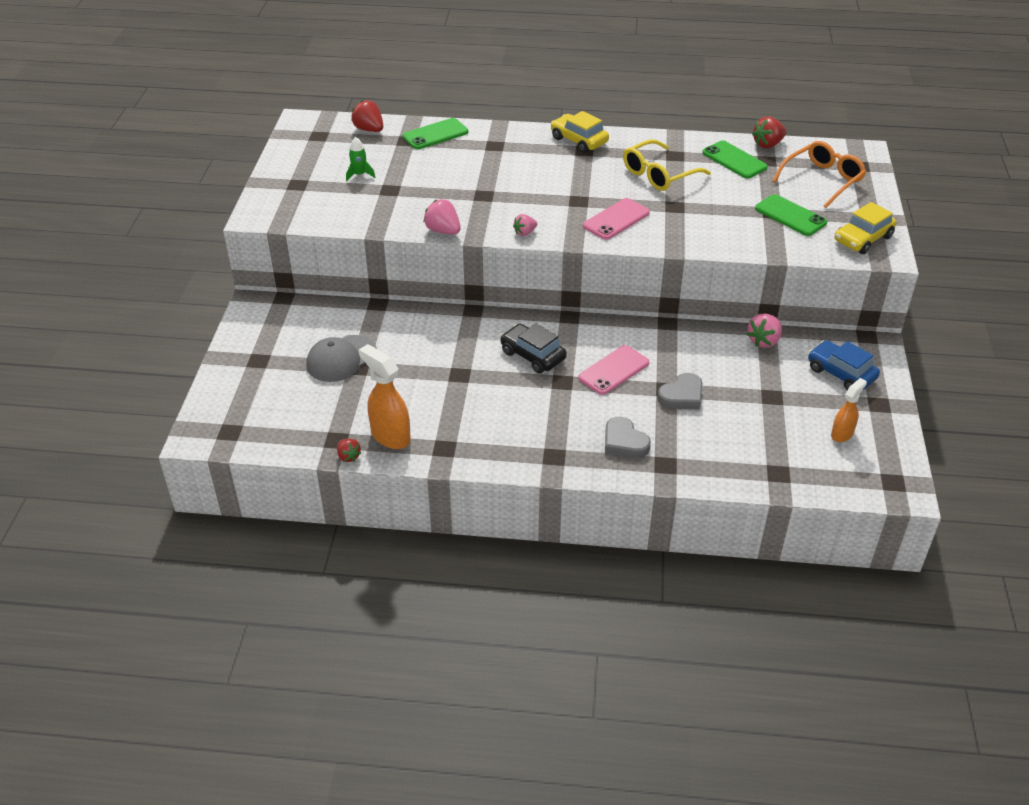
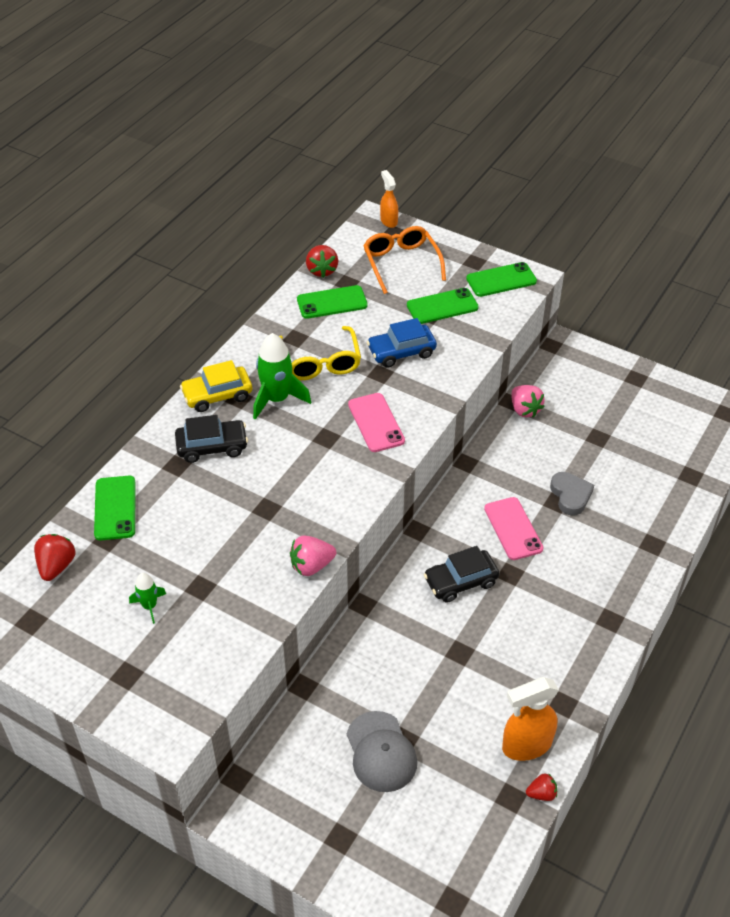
camera: 65 degrees left, 5 degrees up
red strawberry [351,100,383,132] -> red strawberry turned 120 degrees clockwise [34,534,76,581]
pink strawberry [513,214,537,236] -> none
grey heart [605,417,651,458] -> none
blue car [808,340,880,390] -> blue car moved to [367,318,437,368]
orange spray bottle [831,378,867,442] -> orange spray bottle moved to [380,170,398,228]
yellow car [834,202,896,254] -> green phone [466,262,537,297]
none -> black car [175,415,248,463]
none -> green rocket [253,333,311,420]

